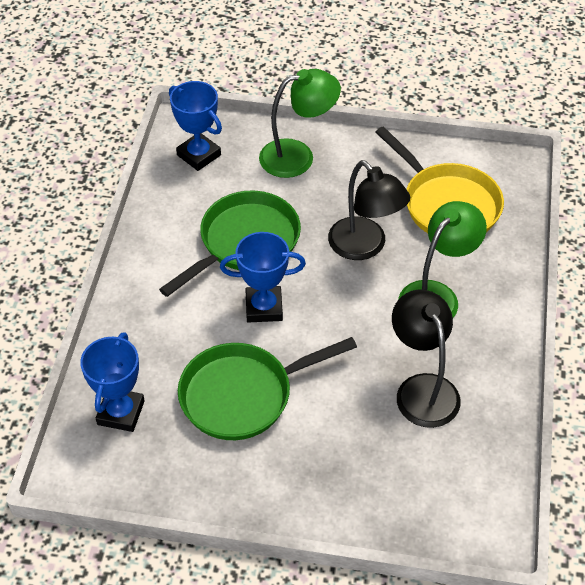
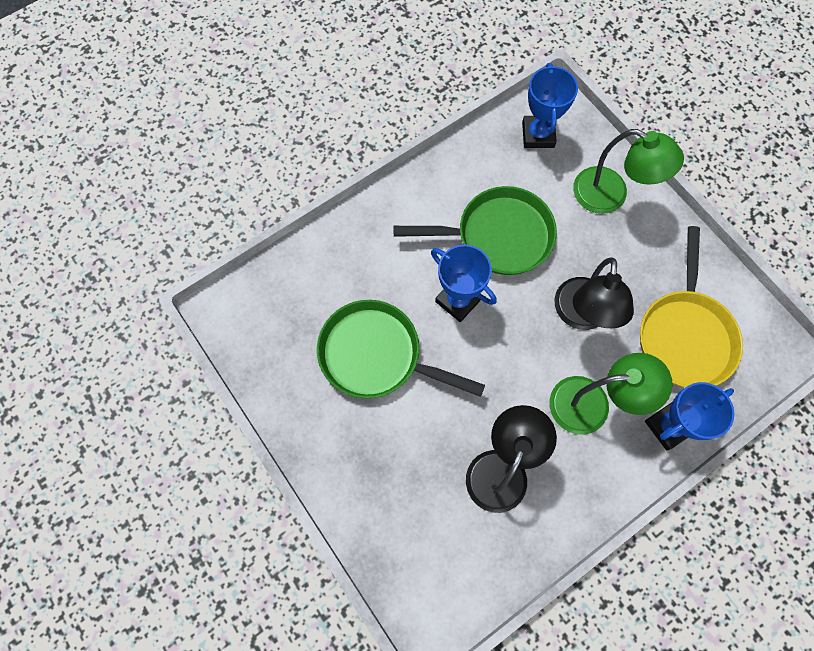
camera: 45 degrees right, 20 degrees up
blue trophy [80,332,145,432] -> blue trophy moved to [645,382,734,451]

